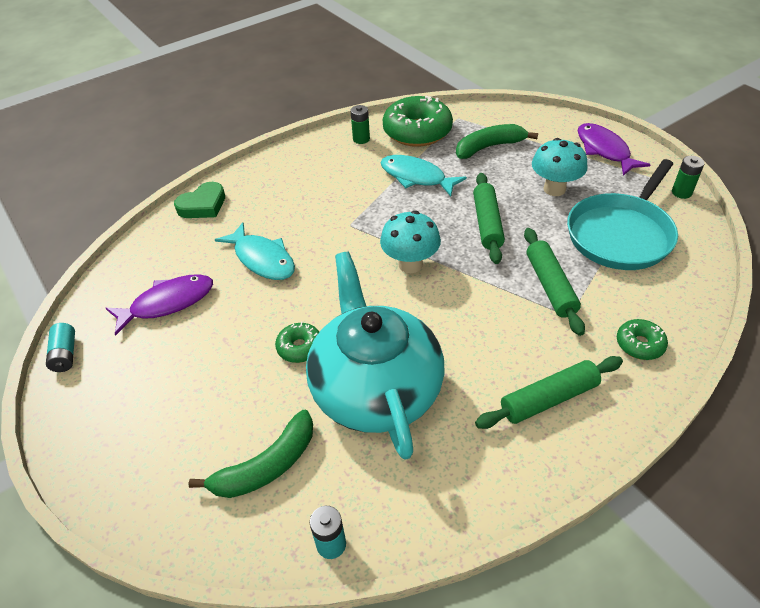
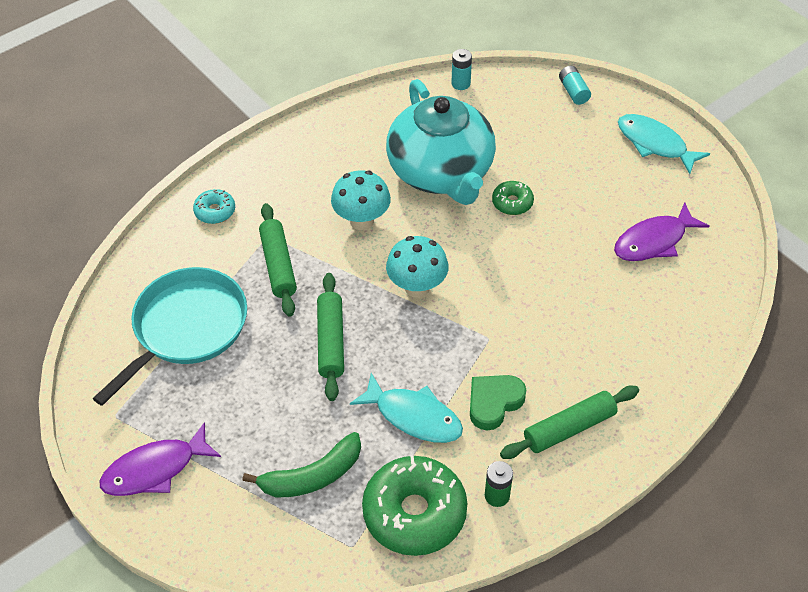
camera: 175 degrees right, 5 degrees up
turquoise battery [46,323,75,372] -> turquoise battery moved to [559,66,591,105]
green heart [174,182,225,218] -> green heart moved to [470,375,526,430]
green banana [188,410,313,498] -> none
turquoise fish [215,222,295,280] -> turquoise fish moved to [618,114,710,174]
green rolling pin [475,356,623,429] -> green rolling pin moved to [500,386,639,459]
turquoise mushroom [532,138,588,196] -> turquoise mushroom moved to [331,170,391,230]
purple fish [577,123,651,176] -> purple fish turned 90 degrees clockwise [100,422,221,496]
green donut [617,319,668,360] -> turquoise donut [193,189,235,224]
green battery [672,156,704,199] -> none

